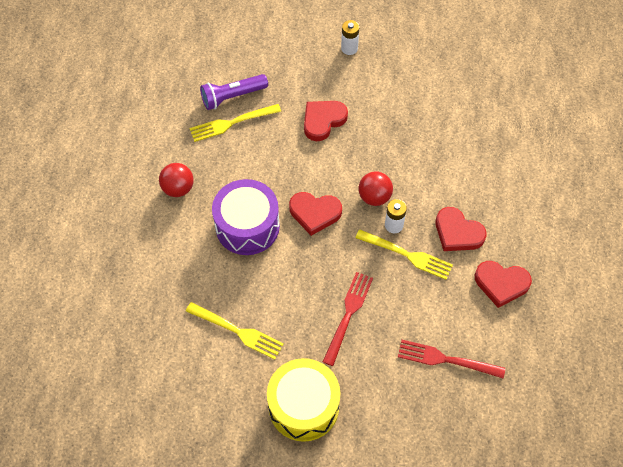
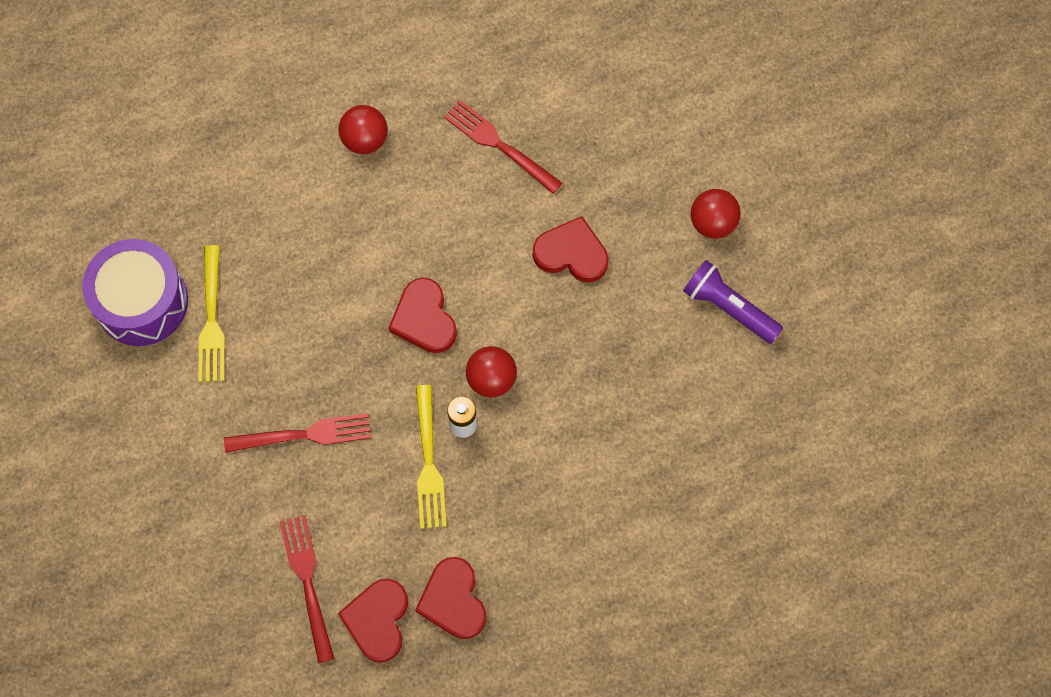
camera: 60 degrees right, 10 degrees up
yellow fork [190,104,281,142] -> red fork [444,100,562,194]
purple flashlight [200,74,268,110] -> purple flashlight moved to [683,260,783,344]
purple drum [212,179,280,255] -> purple drum moved to [82,239,188,346]
yellow drum [267,358,340,442] -> none
white battery [341,20,359,55] -> red ball [691,189,741,239]
red heart [436,207,487,251] -> red heart moved to [338,579,408,663]

